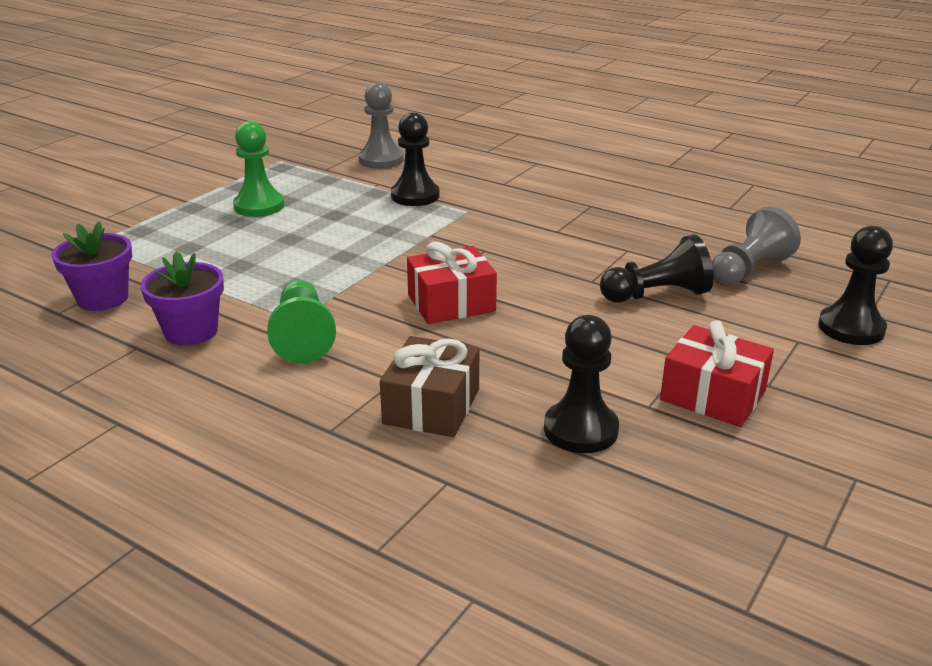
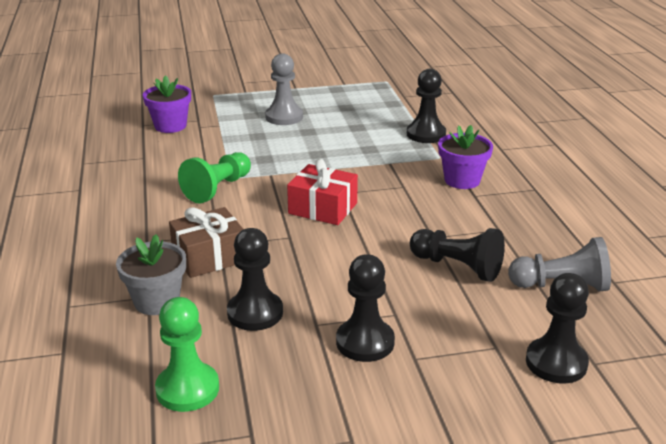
camera: 45 degrees right, 0 degrees up
purple flower pot [140,251,224,346] -> purple flower pot moved to [438,125,493,189]
green pawn [233,121,284,217] -> green pawn moved to [155,297,219,412]
grey pawn [359,82,404,169] -> grey pawn moved to [265,53,303,125]
red gift [660,320,774,427] -> black pawn [336,254,395,362]
none -> grey flower pot [116,234,186,315]

